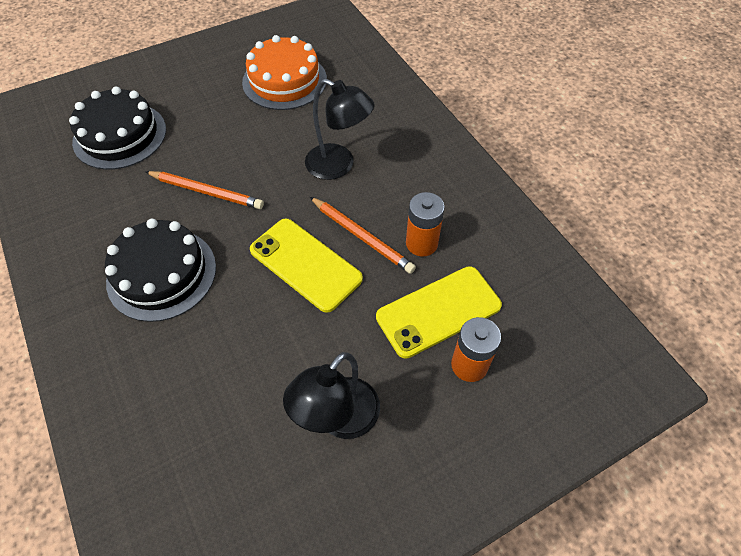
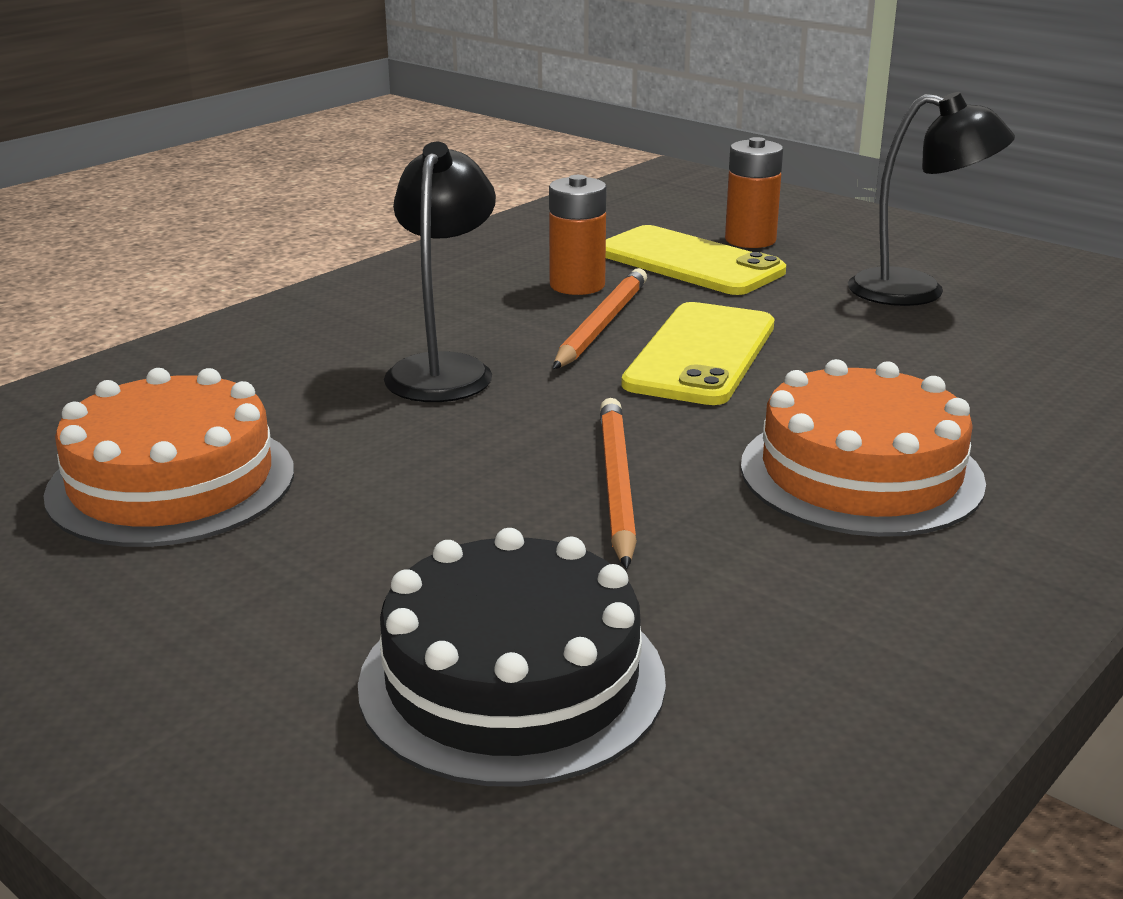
camera: 110 degrees left, 30 degrees down
black cake [105,219,216,322] -> orange cake [741,359,986,537]

